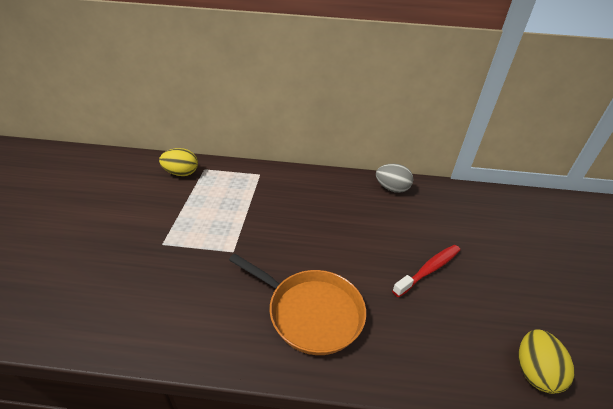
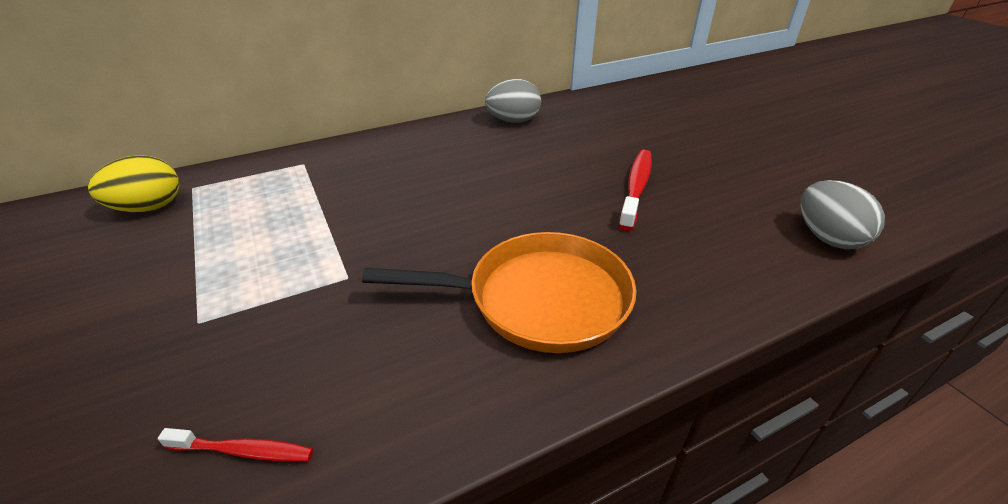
camera: 30 degrees left, 0 degrees up
yellow egg [518,329,575,394] -> grey egg [801,180,885,249]
none -> red toothbrush [158,428,313,461]

